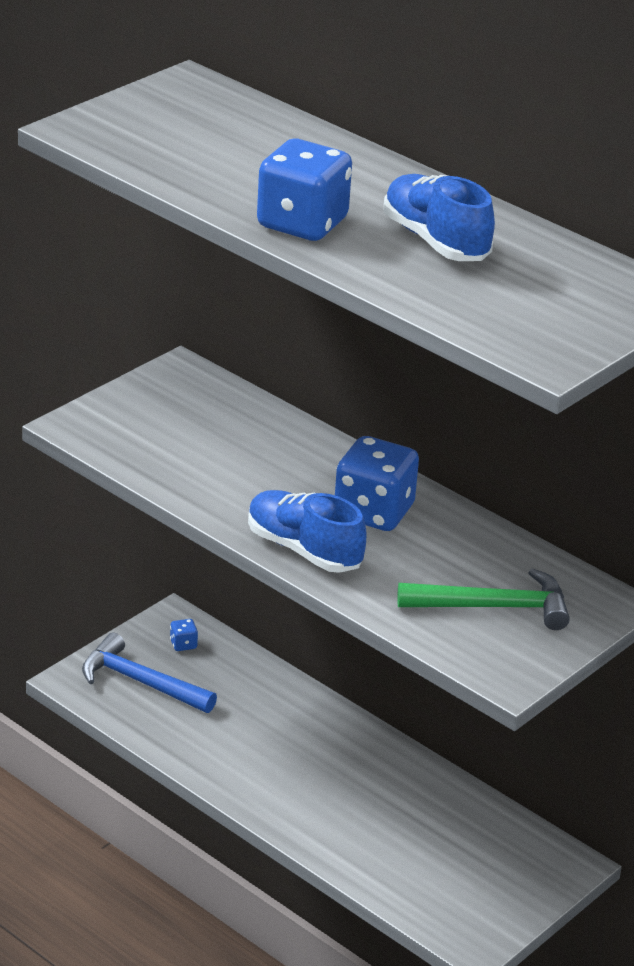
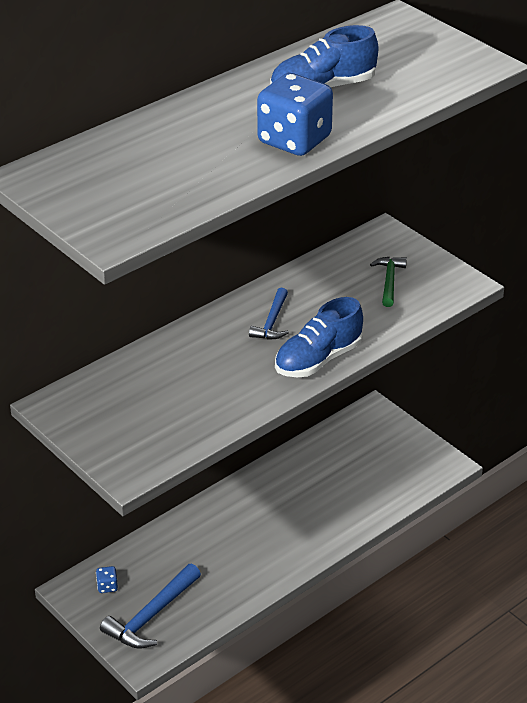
camera: 80 degrees left, 5 degrees up
blue dice [335,436,419,531] -> blue hammer [249,288,289,339]
green hammer [397,568,570,630] -> green hammer [370,257,407,307], size x0.63

